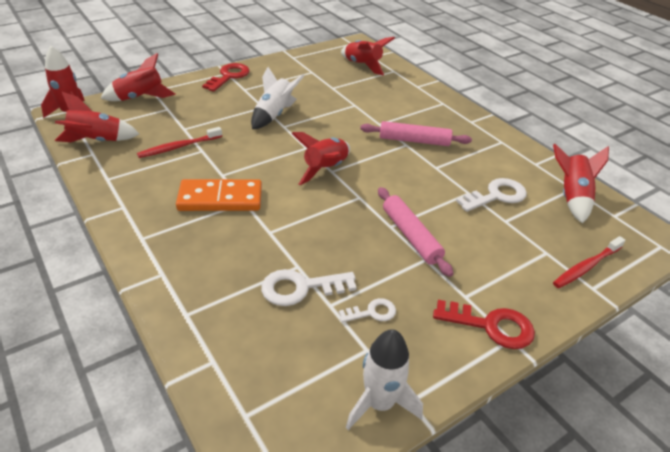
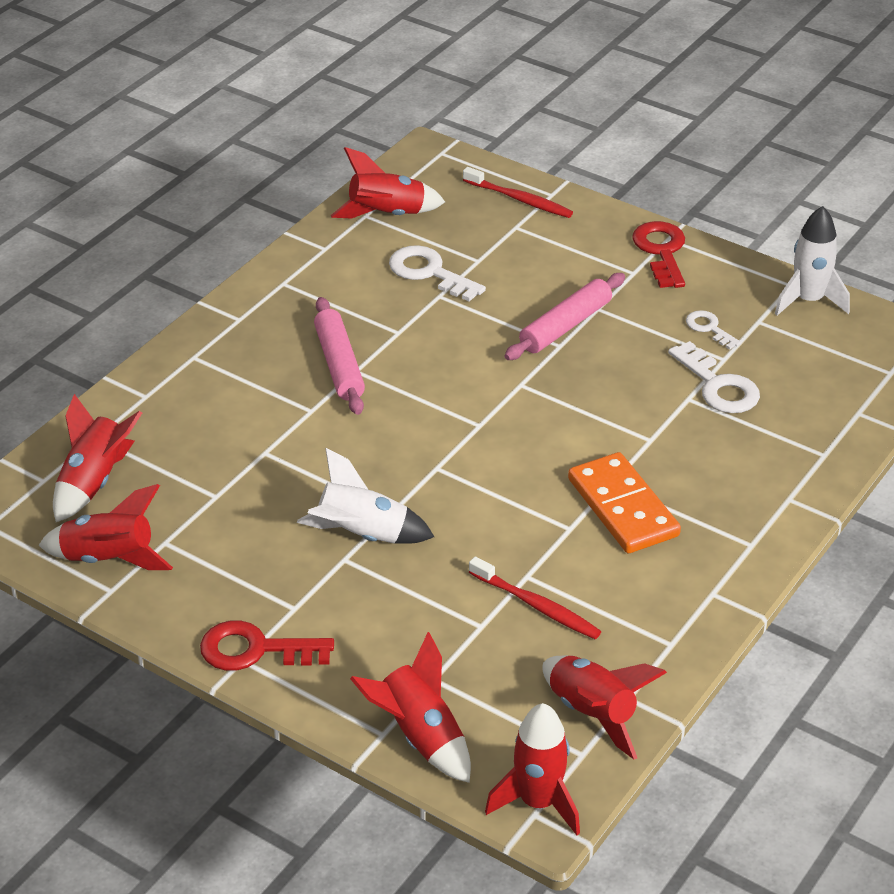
camera: 110 degrees left, 0 degrees up
red rocket [291,132,350,185] -> red rocket moved to [38,484,173,570]

